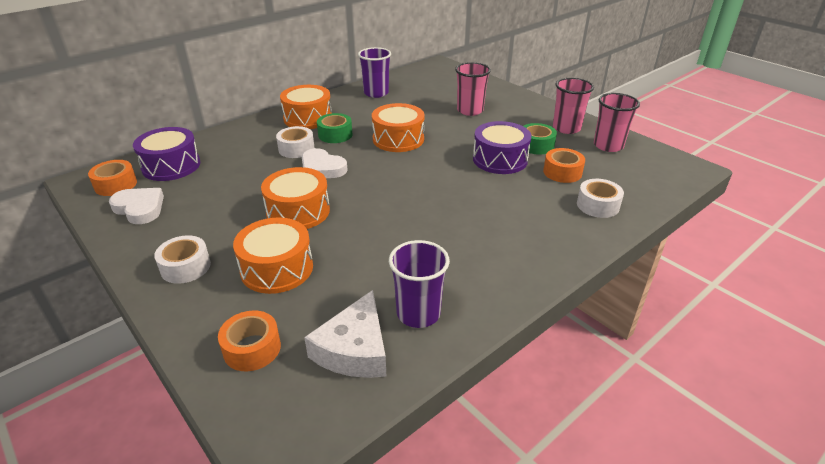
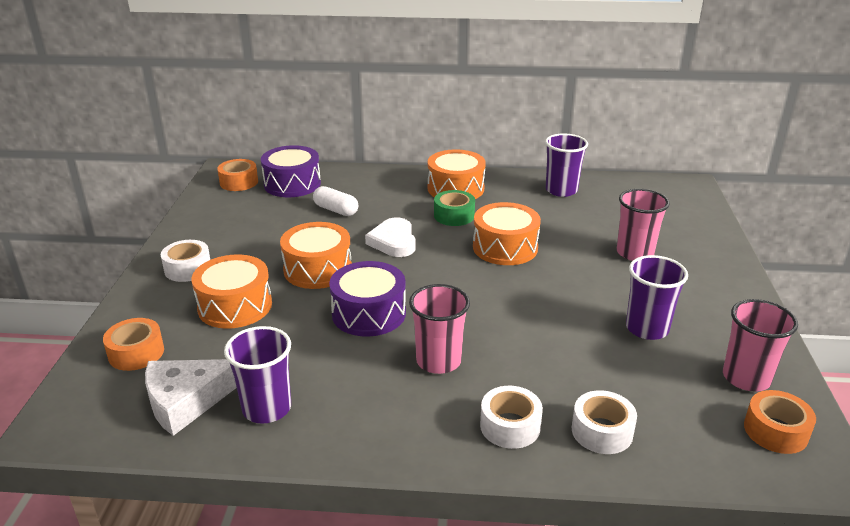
camera: 45 degrees right, 5 degrees down
white heart [109,188,164,224] -> none
white tape [276,126,315,158] -> white tape moved to [480,386,543,449]
purple drum [473,121,531,174] -> purple drum moved to [329,261,406,337]
green tape [523,123,557,154] -> purple cup [626,255,688,340]
orange tape [543,148,585,183] -> orange tape moved to [744,390,816,454]
pink cup [553,78,594,134] -> pink cup moved to [409,284,470,374]
none -> white capsule [313,186,358,216]

